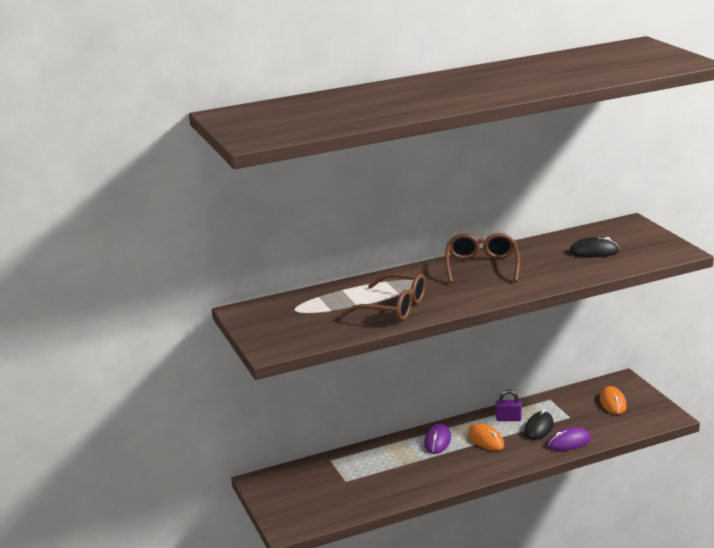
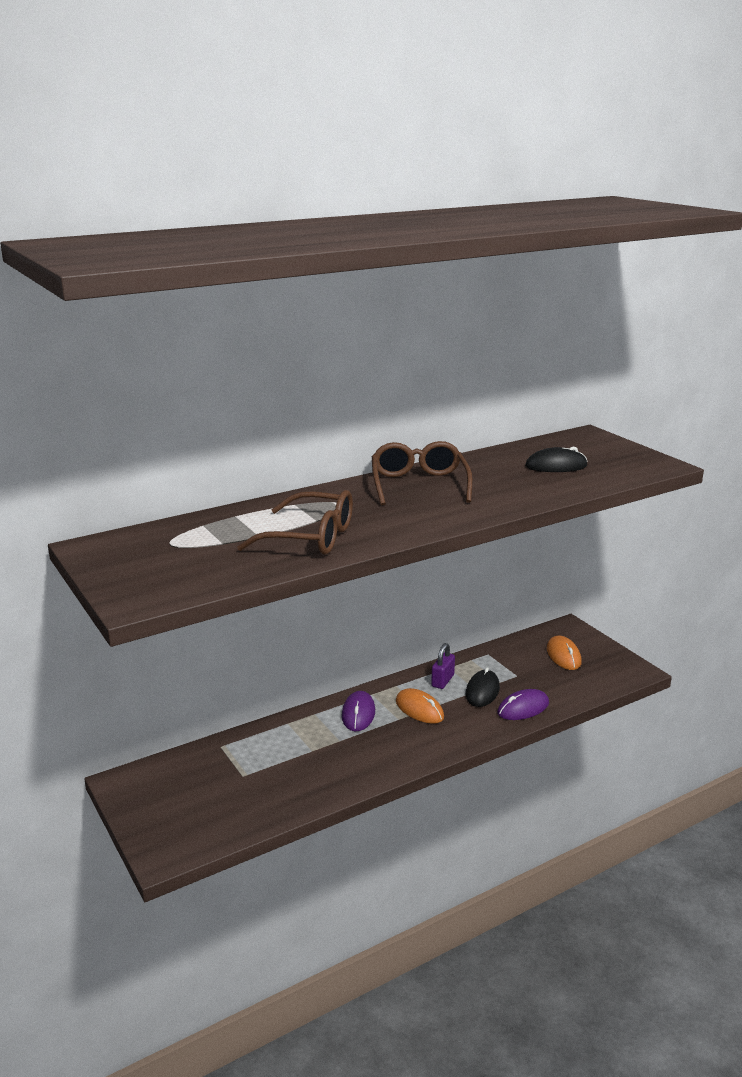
camera: 10 degrees left, 0 degrees up
purple padlock [496,390,522,421] -> purple padlock turned 60 degrees counterclockwise [431,643,455,689]

